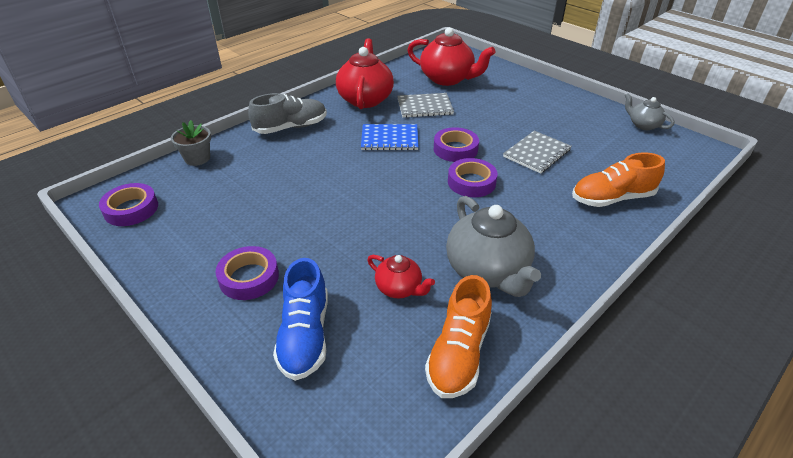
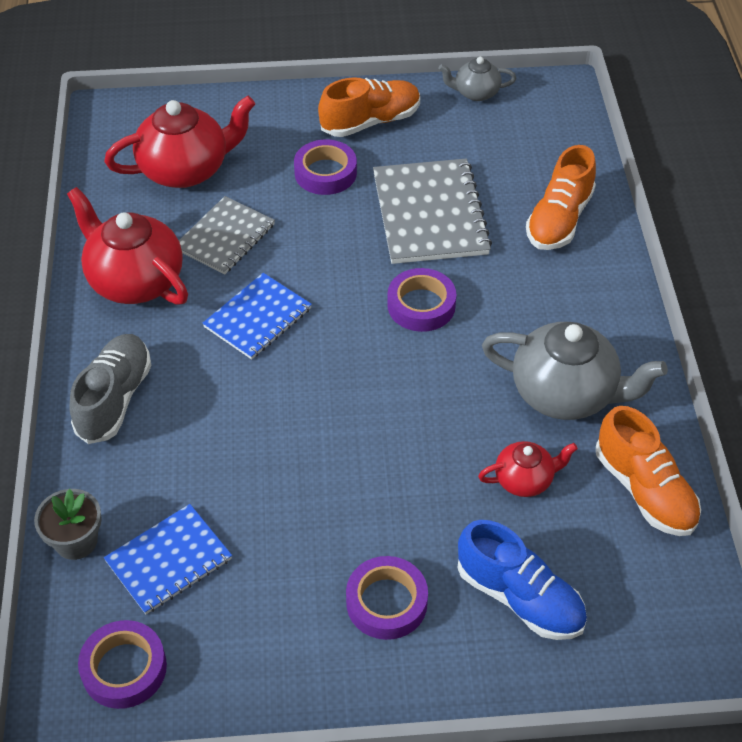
camera: 50 degrees left, 10 degrees up
purple tape [434,127,479,162] -> purple tape moved to [294,140,357,195]
grey notebook [503,131,572,174] -> grey notebook [373,158,492,264], size x1.57
none -> blue notebook [104,504,232,614]
none -> orange shoe [318,77,420,137]

